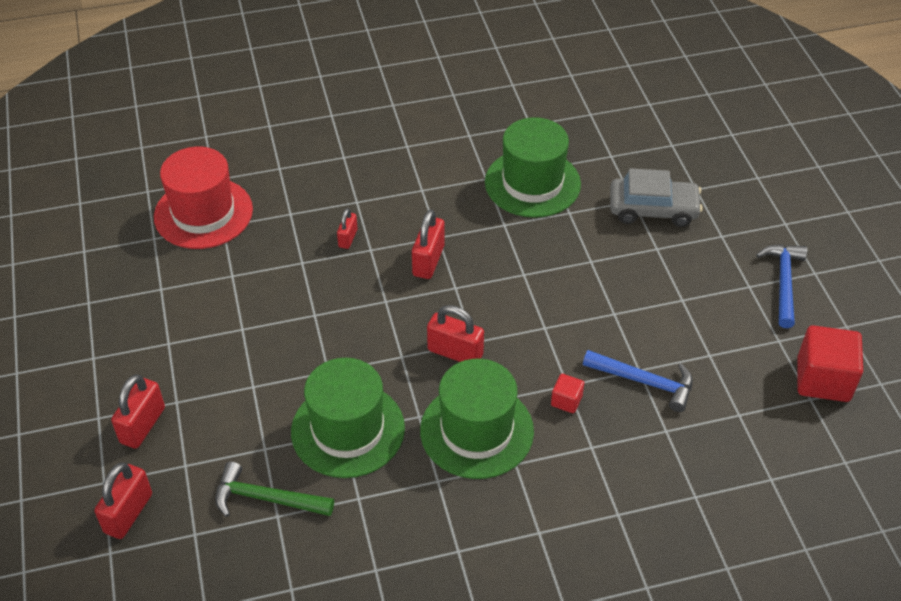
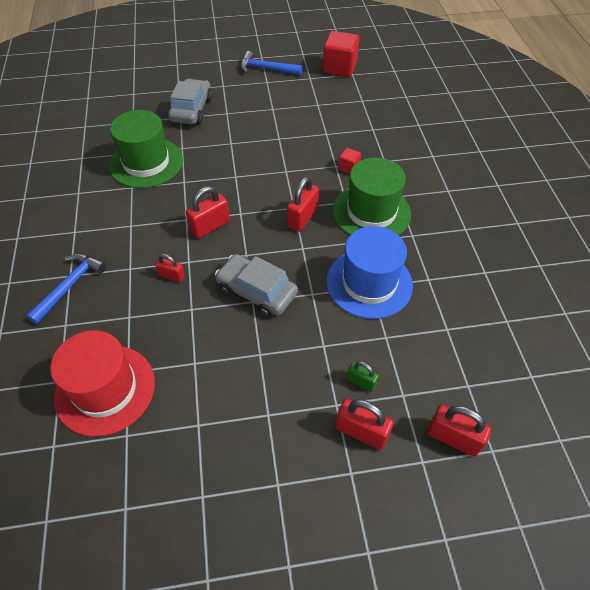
camera: 85 degrees left, 5 degrees up
green hammer [215,461,334,517] -> none
green hat [291,358,405,478] -> blue hat [327,226,413,319]
red padlock [412,209,445,279] -> red padlock turned 60 degrees counterclockwise [186,186,230,239]
blue hammer [583,350,693,412] -> blue hammer moved to [26,254,106,324]
none -> grey car [215,254,298,318]
none -> green padlock [347,361,379,392]

